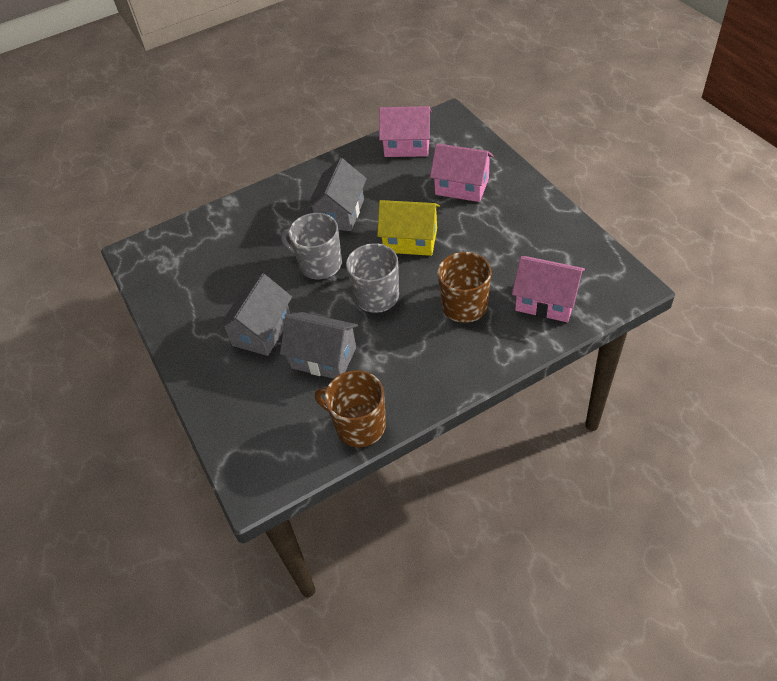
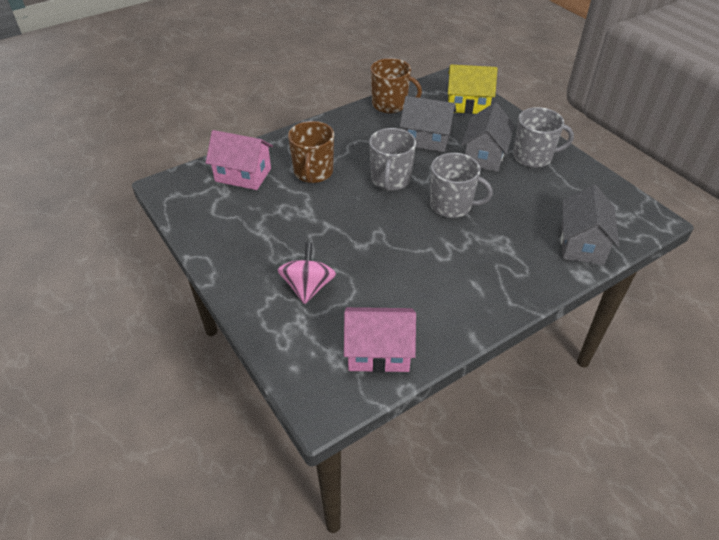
camera: 170 degrees right, 5 degrees down
grey house [306,158,367,231] -> grey house moved to [561,185,619,265]
yellow house [377,200,440,256] -> yellow house moved to [448,65,498,114]
pink house [430,143,493,202] -> pink spinning top [278,242,336,304]
none -> grey mug [513,107,574,168]

